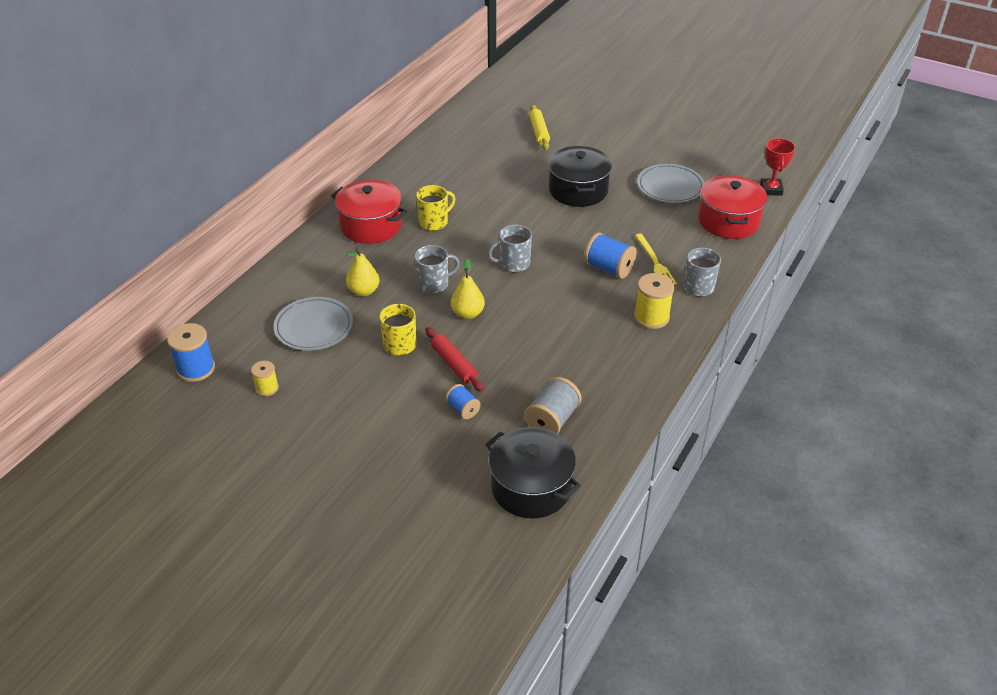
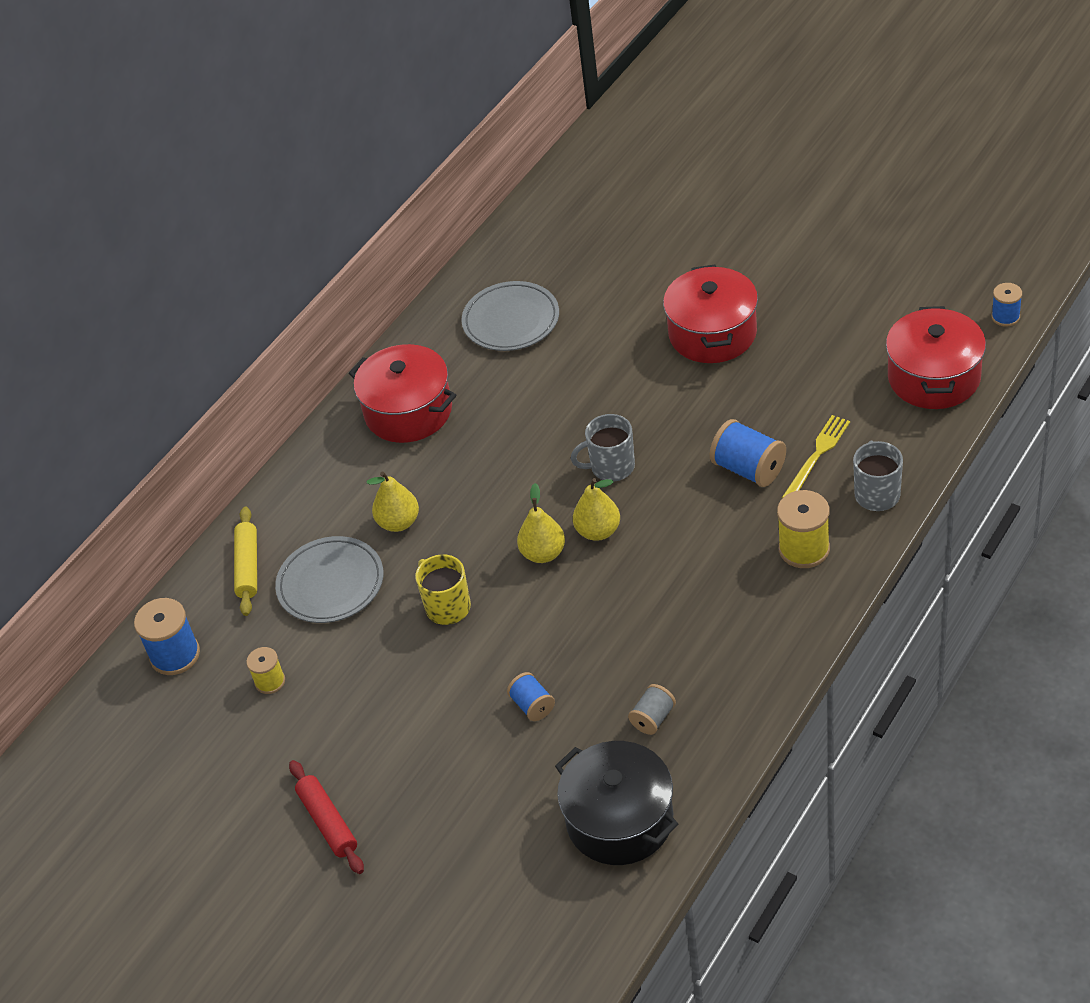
camera: 10 degrees right, 5 degrees up
grey mug [414,245,460,294] -> none
yellow mug [416,185,455,231] -> none
red rolling pin [425,327,484,392] -> red rolling pin moved to [289,760,364,874]
grey spool [524,377,582,434] -> grey spool [628,684,676,735], size x0.60
yellow rolling pin [529,104,550,150] -> yellow rolling pin moved to [234,506,257,616]
black pot [548,146,612,207] -> red pot [663,265,758,363]
yellow fork [635,234,677,285] -> yellow fork turned 135 degrees counterclockwise [782,415,850,498]
grey plate [637,164,705,203] -> grey plate moved to [462,281,559,351]
red trophy [760,138,796,196] -> blue spool [991,283,1022,327]
none -> yellow pear [573,478,620,541]

